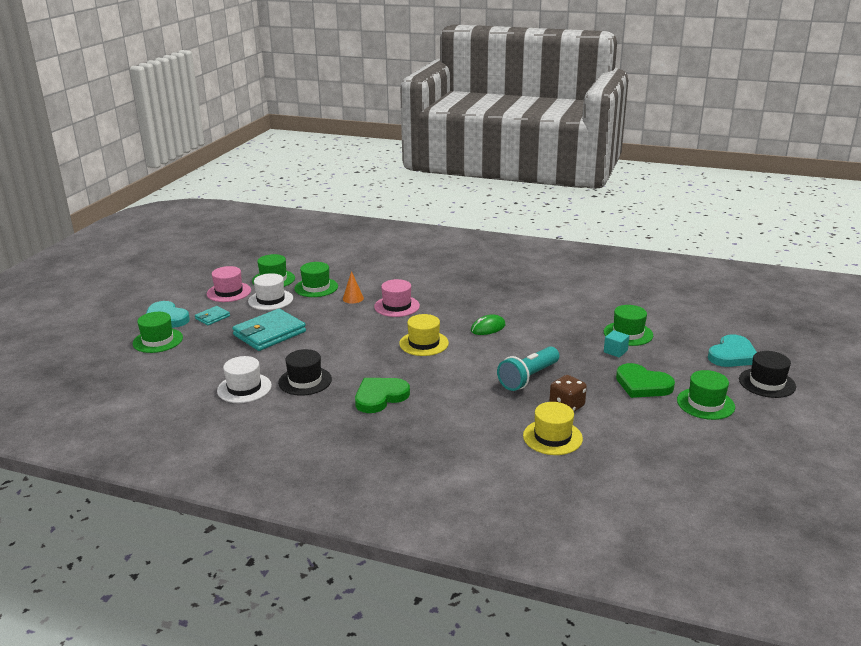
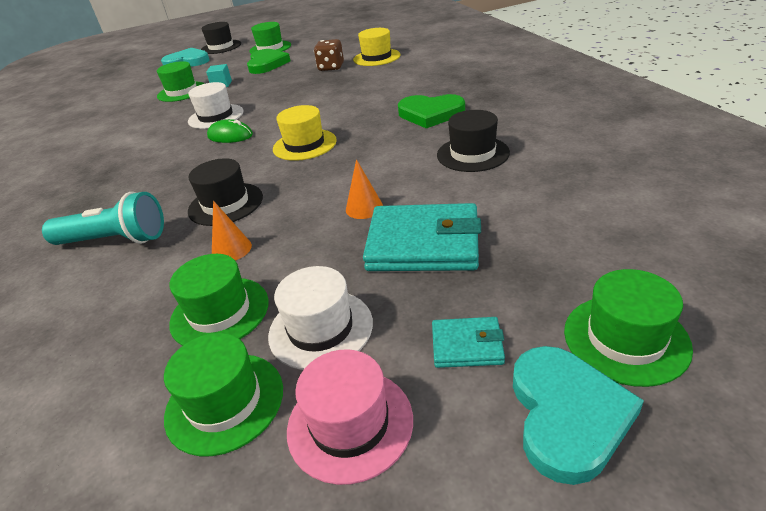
camera: 125 degrees left, 10 degrees up
white hat [217,356,272,403] -> white hat moved to [188,82,243,129]
pink hat [374,279,420,317] -> black hat [188,158,263,226]
turquoise flashlight [497,346,559,391] -> turquoise flashlight moved to [42,192,164,245]
none -> orange cone [346,159,383,219]

